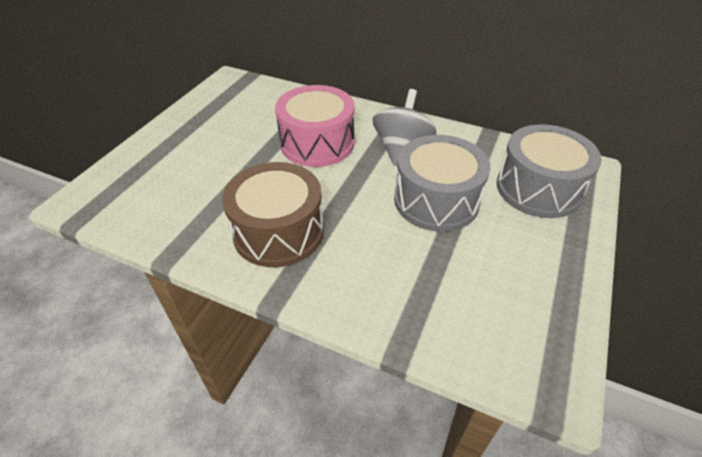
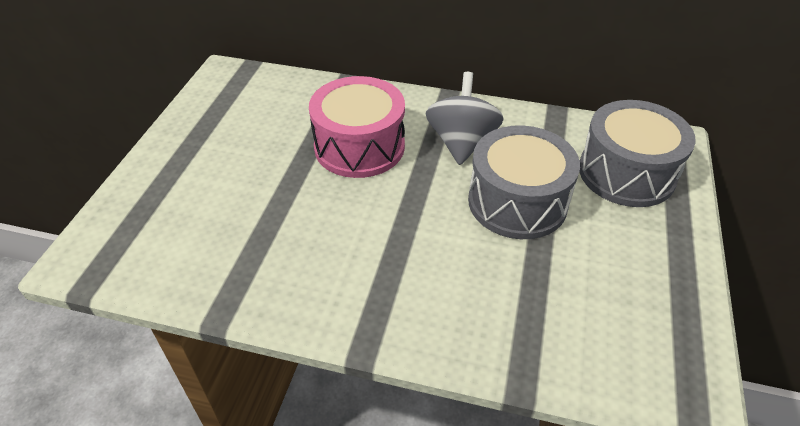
camera: 10 degrees left, 0 degrees up
brown drum [222,162,324,267] -> none

